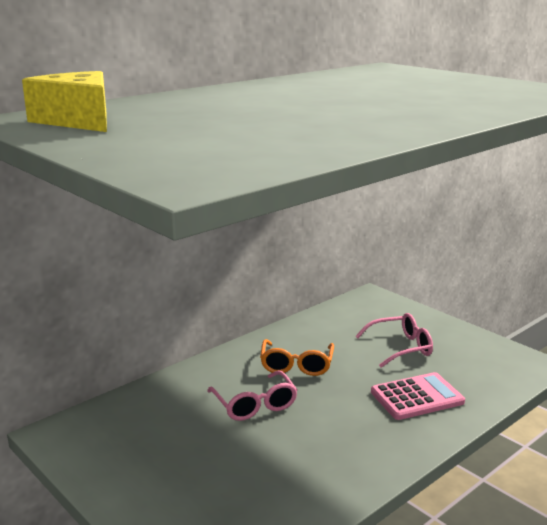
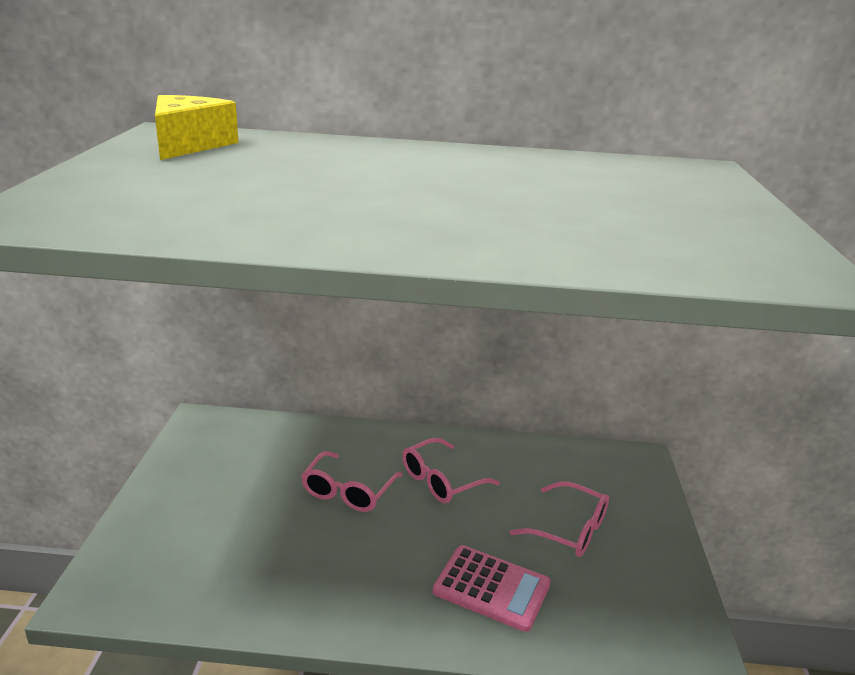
camera: 45 degrees right, 5 degrees up
orange glasses [260,339,334,376] -> pink glasses [402,438,500,503]

